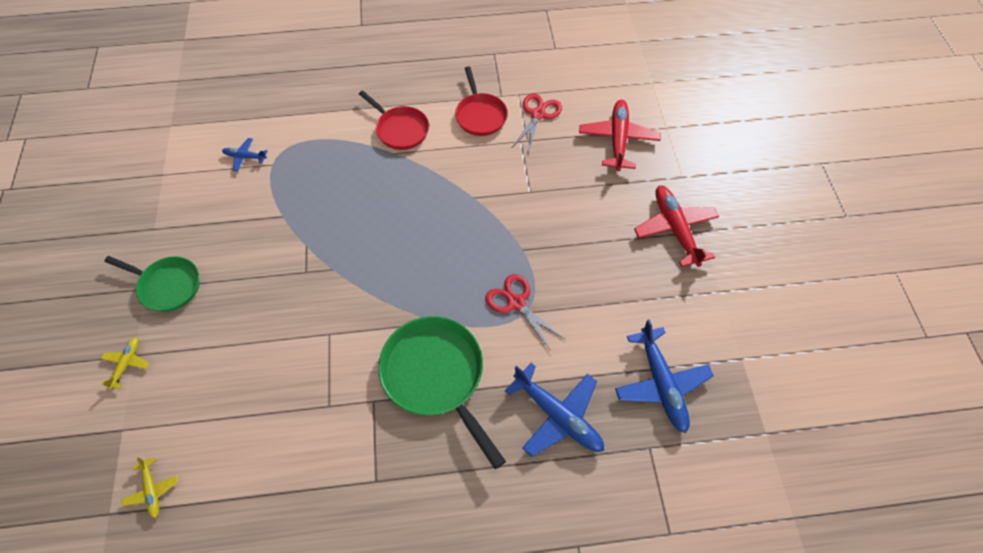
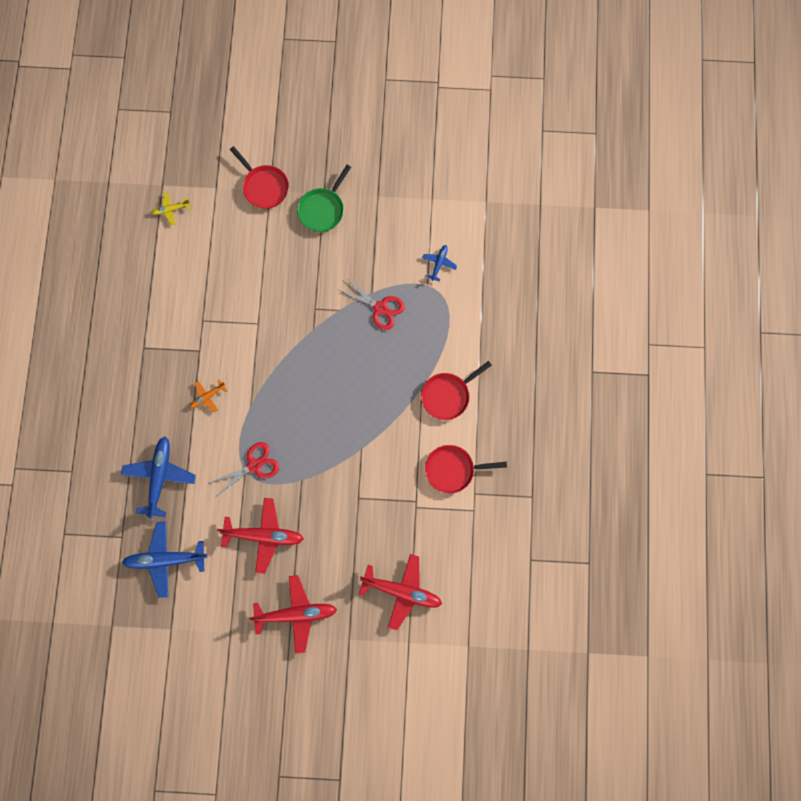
camera: 100 degrees right, 15 degrees up
yellow plane [101,337,149,389] -> red pan [230,146,289,209]
green pan [378,316,506,469] -> orange plane [190,379,227,413]
blue plane [505,363,604,457] -> blue plane turned 135 degrees clockwise [121,437,196,519]
red scissors [512,94,562,154] -> red scissors moved to [338,278,405,330]
none -> red plane [217,498,304,574]

